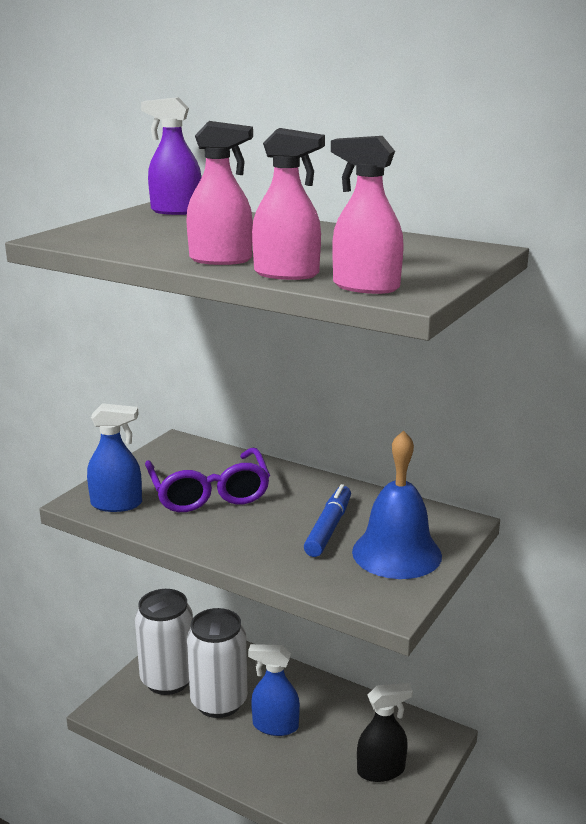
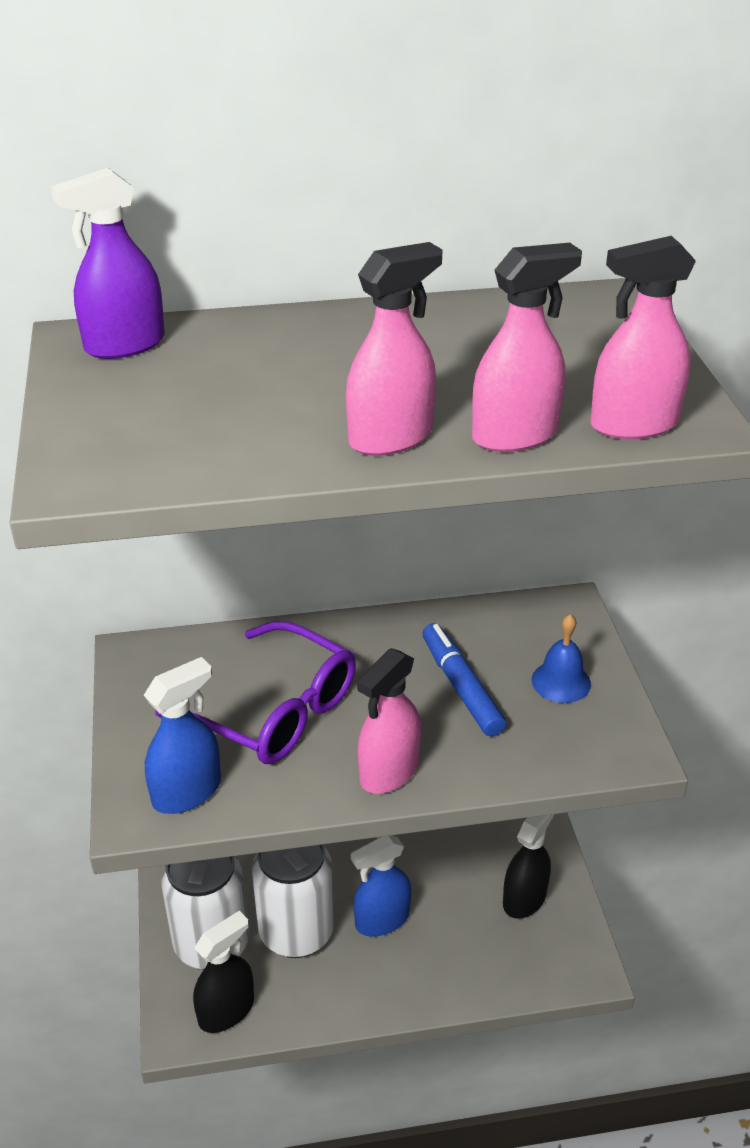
camera: 40 degrees left, 15 degrees up
blue bell [352,430,442,579] -> blue bell [532,614,591,703], size x0.54
none -> black spray bottle [193,911,254,1033]
none -> pink spray bottle [357,648,421,794]

